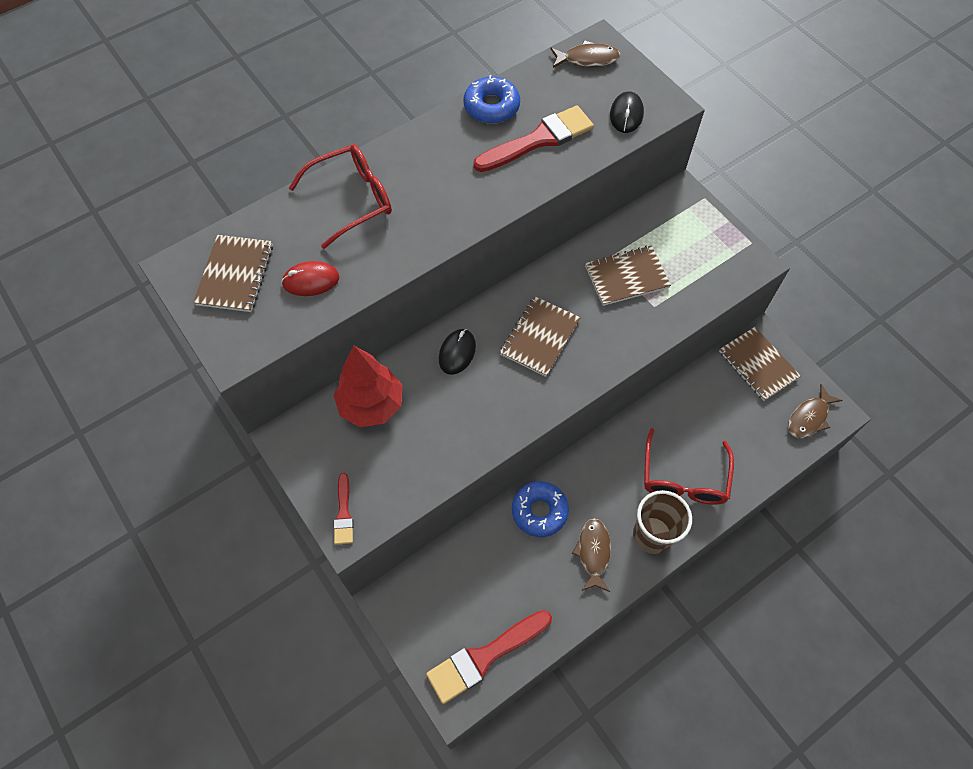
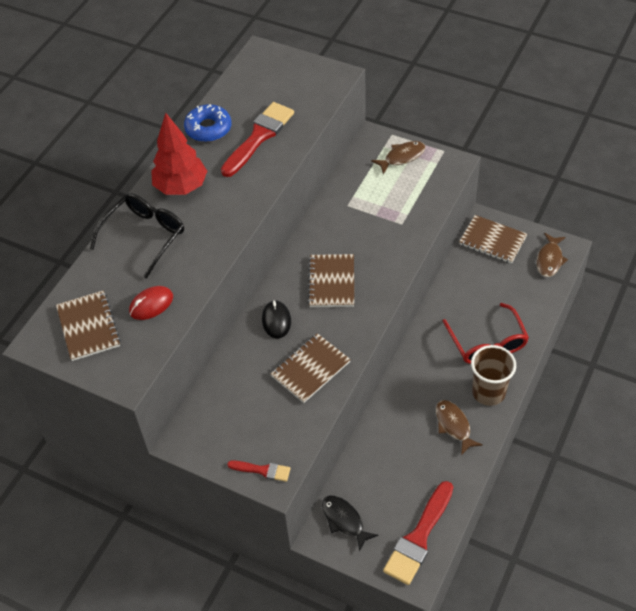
camera: 25 degrees left, 10 degrees down
red glasses [289,144,392,249] -> black glasses [90,193,184,279]
red tree [334,346,402,427] -> red tree moved to [151,113,207,195]
red brush [334,473,353,545] -> red brush turned 45 degrees counterclockwise [227,460,290,482]
blue donut [512,481,569,537] -> none
brown fish [551,40,621,68] -> brown fish moved to [371,141,426,175]
brown notebook [585,246,671,306] -> brown notebook moved to [271,333,351,403]
black mouse [610,91,644,133] -> none
none -> black fish [322,495,378,552]

